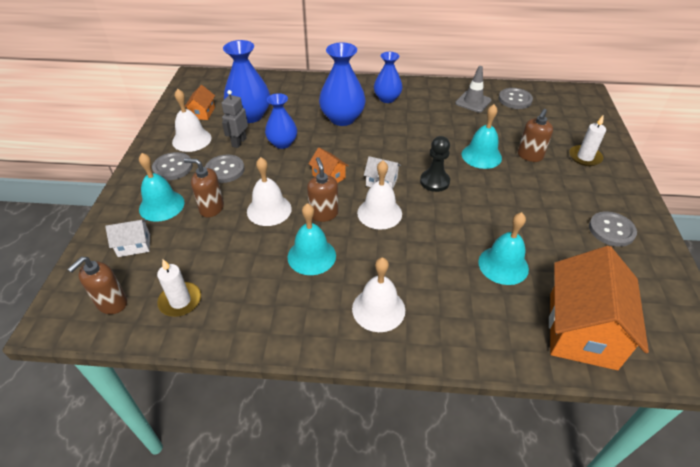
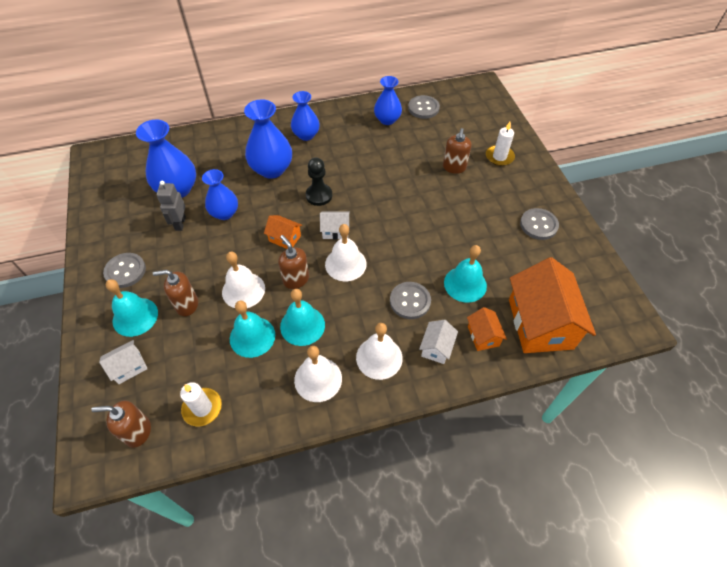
camera: 20 degrees left, 10 degrees up
brown soap dispenser [68,257,127,314] -> brown soap dispenser turned 75 degrees clockwise [91,400,151,448]
white bell [172,89,212,152] -> white bell moved to [294,346,342,402]
orange house [185,85,215,120] -> orange house moved to [467,307,507,351]
grey button [205,155,245,183] -> grey button moved to [390,282,431,319]
black pawn [420,136,450,192] -> black pawn moved to [306,157,332,206]
grey traffic cone [455,66,491,113] -> blue vase [374,76,402,125]
turquoise bell [462,104,502,169] -> turquoise bell moved to [230,300,275,358]
none -> white house [419,320,458,364]

